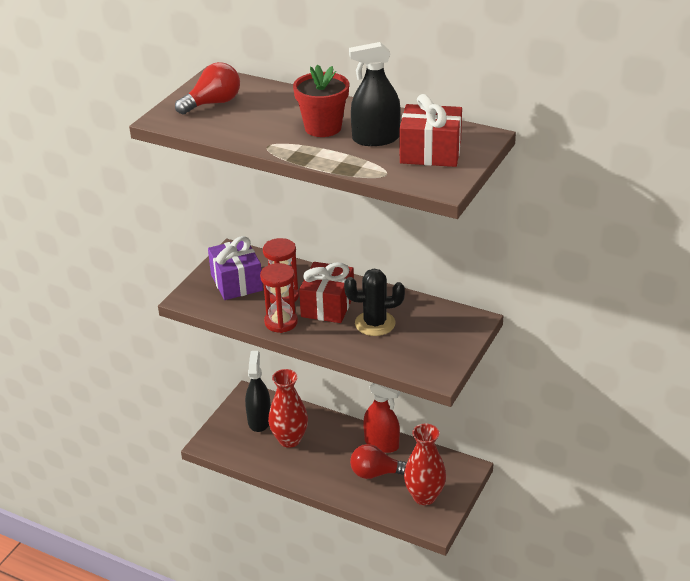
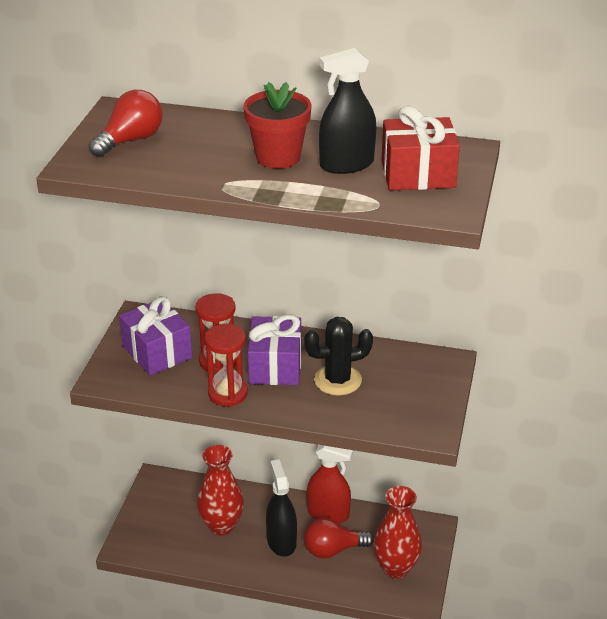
camera: 15 degrees left, 0 degrees up
black spray bottle [245,351,271,432] -> black spray bottle moved to [266,459,297,557]
red gift [299,262,354,323] -> purple gift [248,314,301,385]

